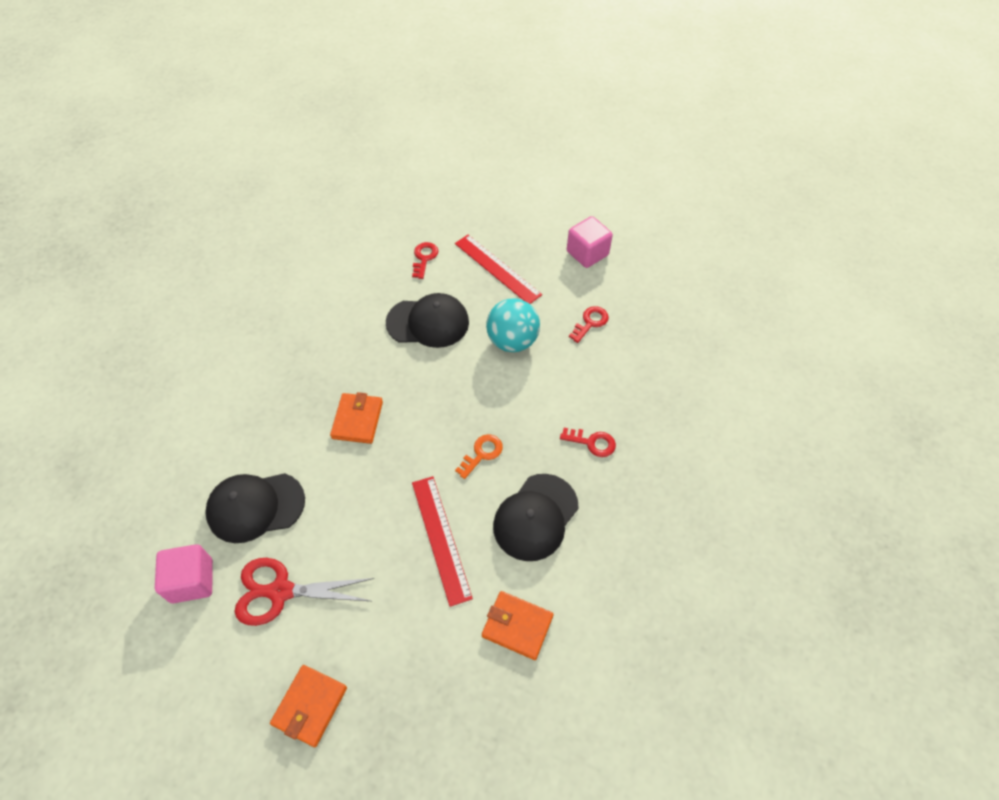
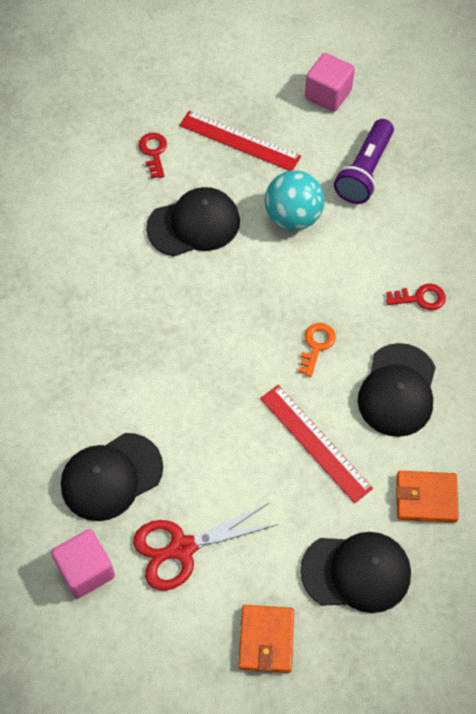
camera: 20 degrees left, 5 degrees up
orange wallet [330,392,383,444] -> none
red key [569,306,609,343] -> purple flashlight [334,119,394,204]
none -> black cap [300,532,411,613]

